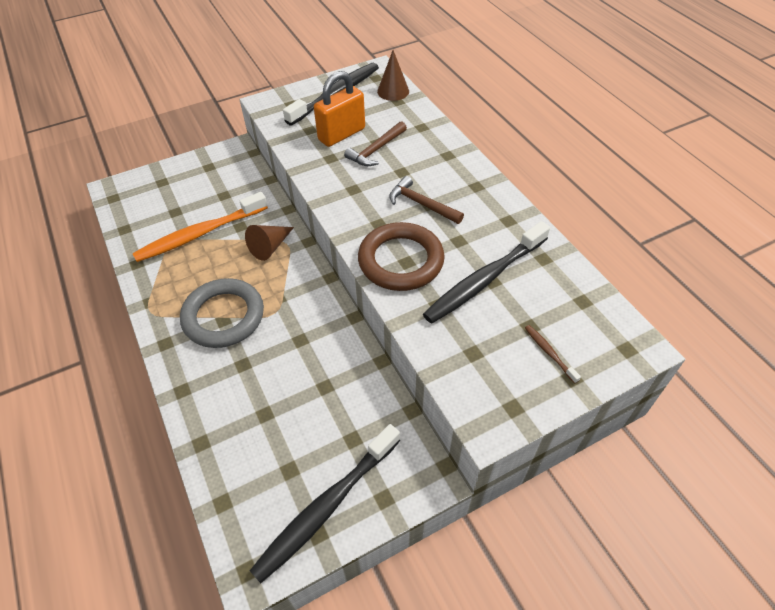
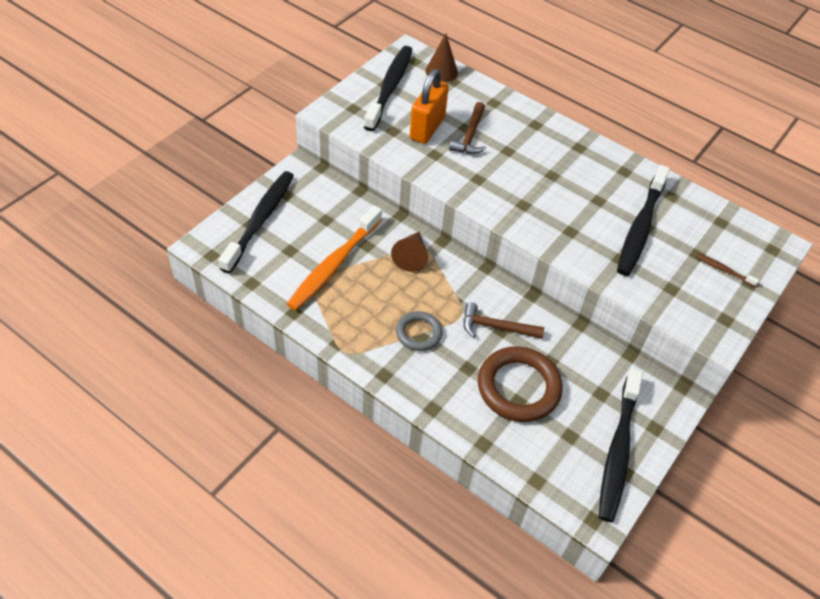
camera: 30 degrees left, 0 degrees up
grey ring [180,278,264,348] -> grey ring [396,311,442,351], size x0.57
brown ring [358,222,445,291] -> brown ring moved to [478,346,563,422]
brown hammer [389,176,464,224] -> brown hammer moved to [464,302,544,339]
none -> black toothbrush [219,171,294,273]

